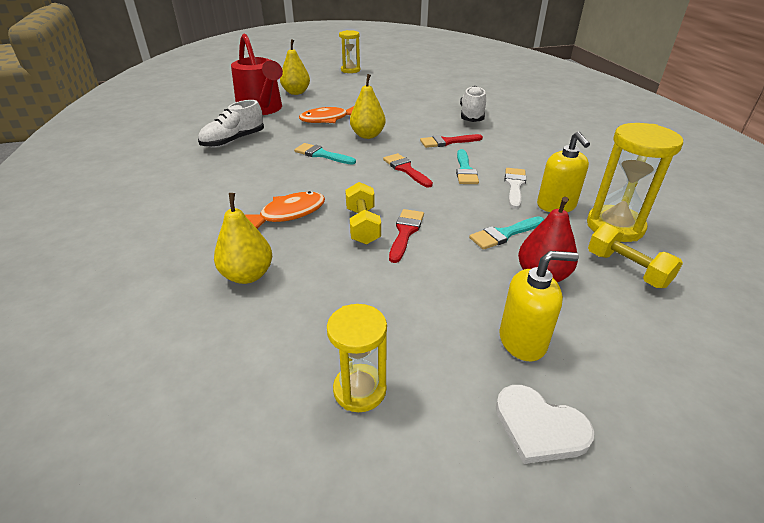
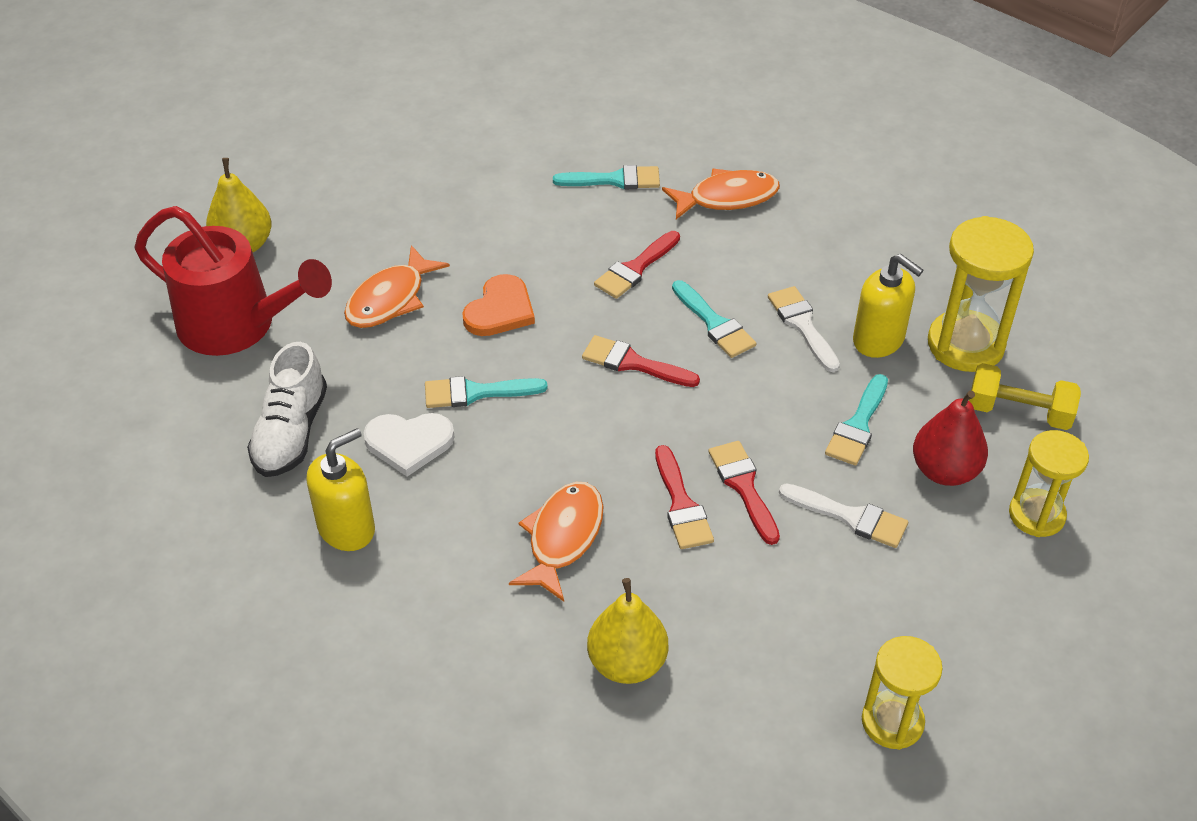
camera: 35 degrees left, 10 degrees up
yellow hourglass [339,30,360,73] -> yellow hourglass moved to [1009,430,1089,537]
yellow dumbbell [345,182,381,245] -> red brush [655,445,714,549]
yellow pear [350,74,386,139] -> orange heart [462,274,535,336]
white shoe [460,86,486,122] -> turquoise brush [553,165,660,189]
white heart [496,385,594,464] -> white heart moved to [363,413,454,476]
yellow soap dispenser [500,251,579,361] -> yellow soap dispenser moved to [307,428,375,551]
none -> orange fish [662,169,780,219]
none -> white brush [779,483,908,548]

